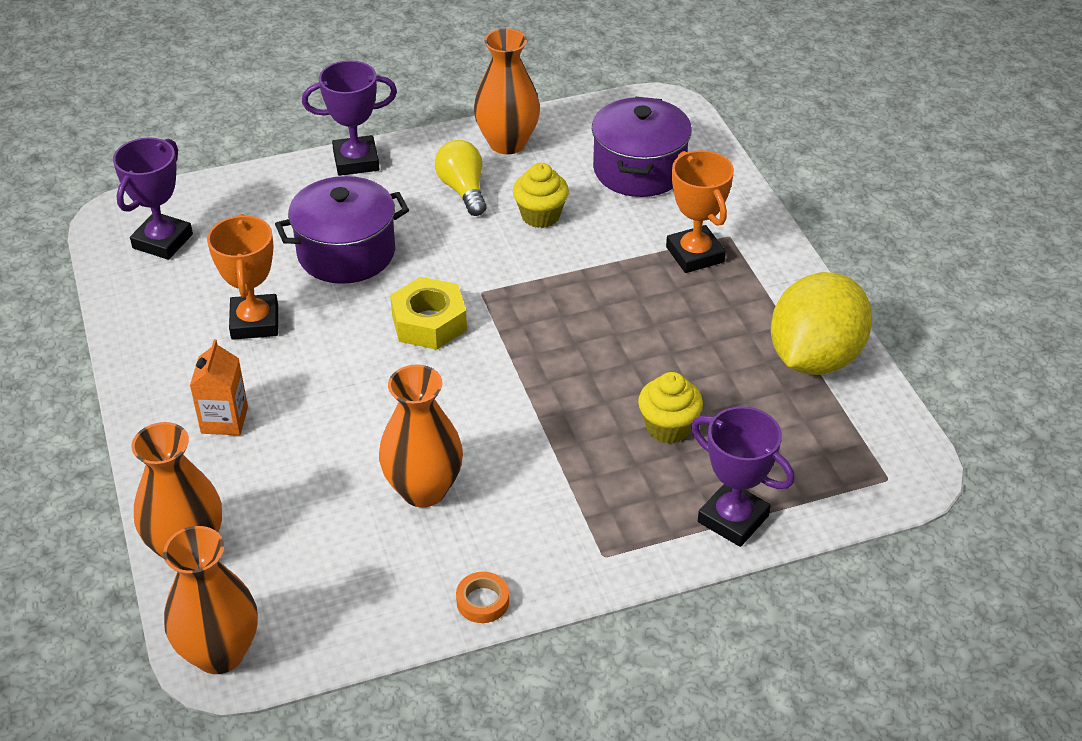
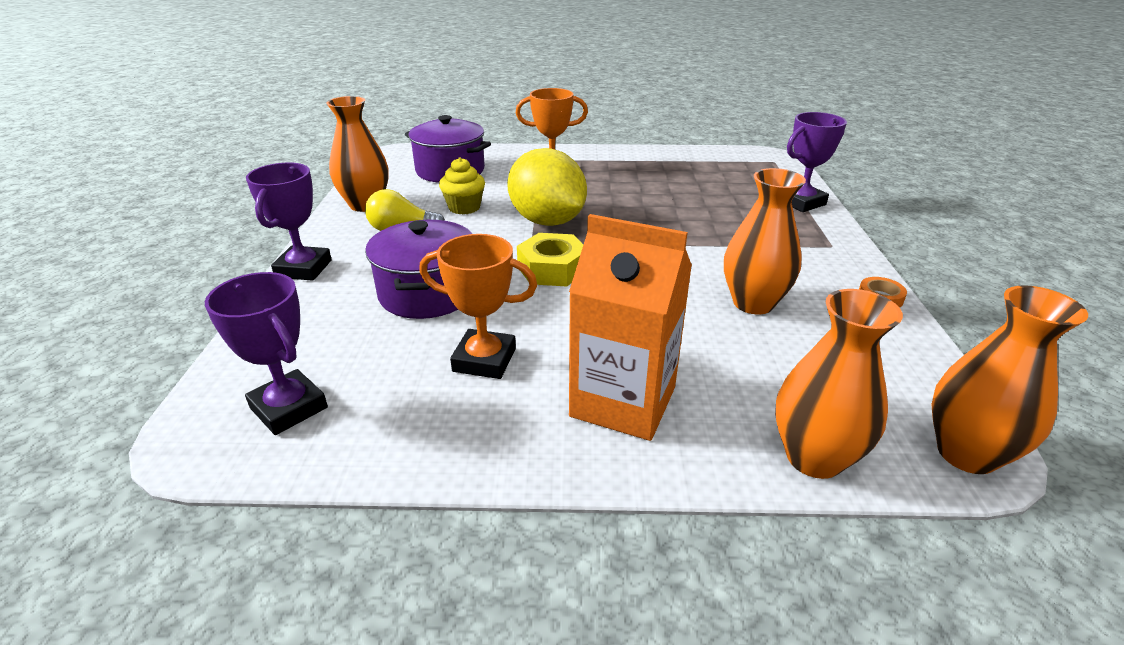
camera: 70 degrees left, 10 degrees down
orange carton [190,339,248,435] -> orange carton [569,214,692,441], size x1.88
yellow cupcake [638,372,703,443] -> none
yellow lemon [771,272,872,375] -> yellow lemon moved to [507,148,587,226]

